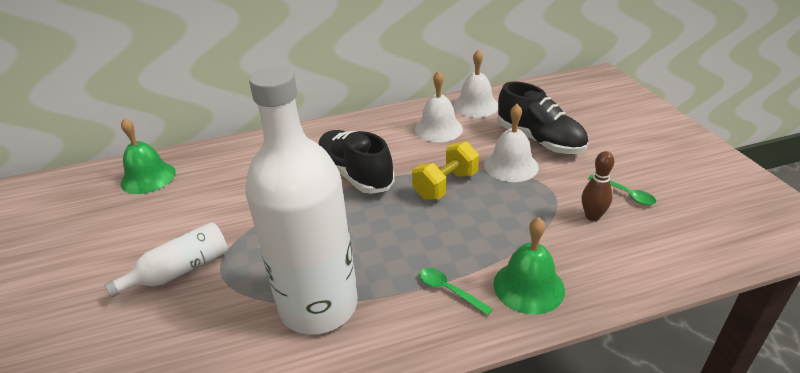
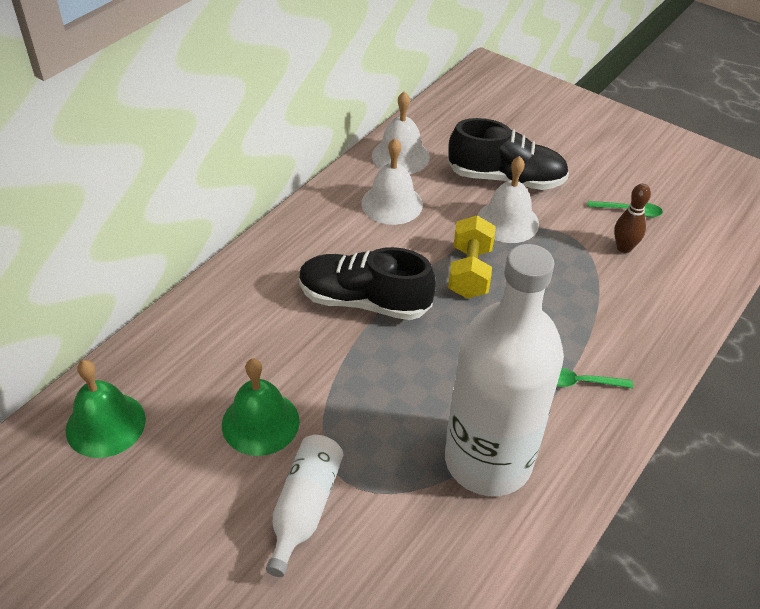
camera: 40 degrees left, 10 degrees up
green bell [493,217,565,314] -> green bell moved to [222,359,300,456]

